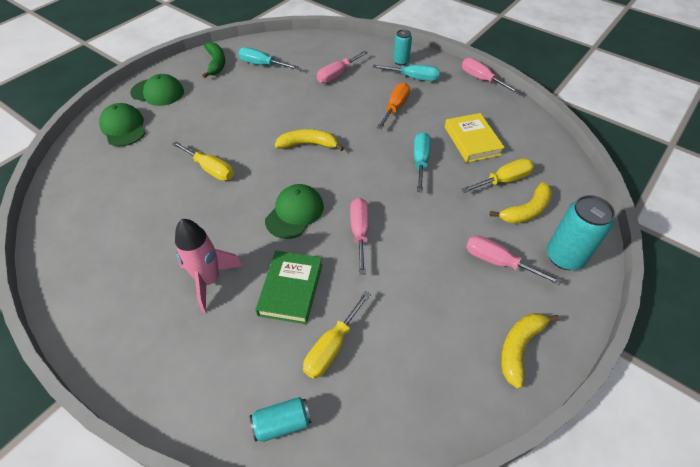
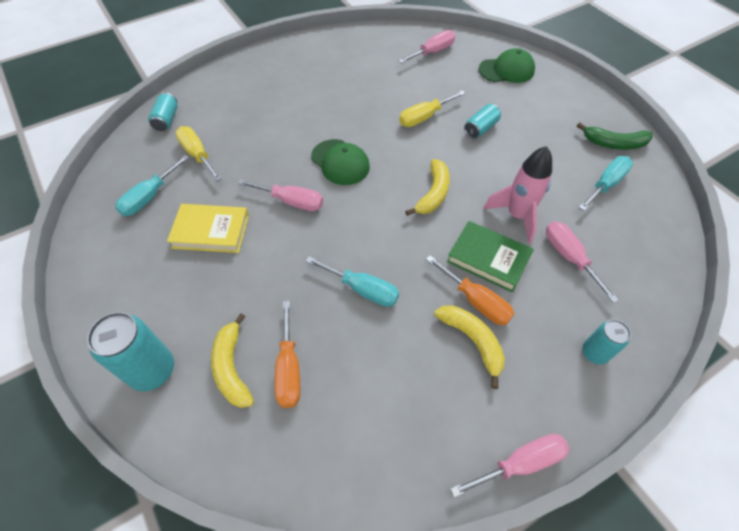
camera: 110 degrees right, 5 degrees up
green cap [130,74,184,106] -> none
pink rocket [175,219,243,313] -> pink rocket moved to [484,146,552,243]
green book [255,251,322,324] -> green book moved to [447,221,534,292]
turquoise screwdriver [373,65,440,81] -> turquoise screwdriver moved to [115,155,189,216]
yellow book [445,113,505,163] -> yellow book moved to [167,204,249,253]
yellow screwdriver [461,158,534,193] -> orange screwdriver [275,301,300,408]
pink screwdriver [466,235,562,285] -> pink screwdriver moved to [399,30,455,63]
yellow banana [501,313,559,389] -> yellow banana moved to [434,305,505,389]
none -> turquoise can [464,104,501,138]

